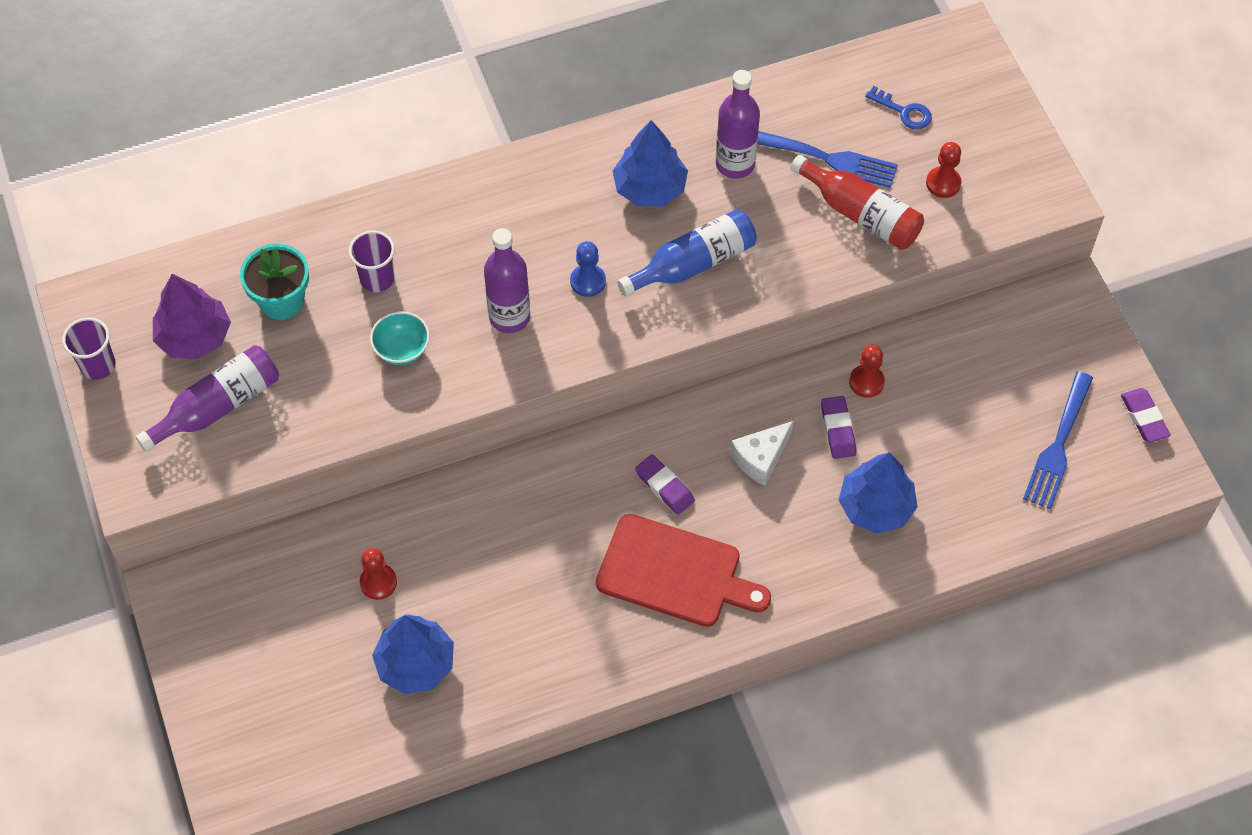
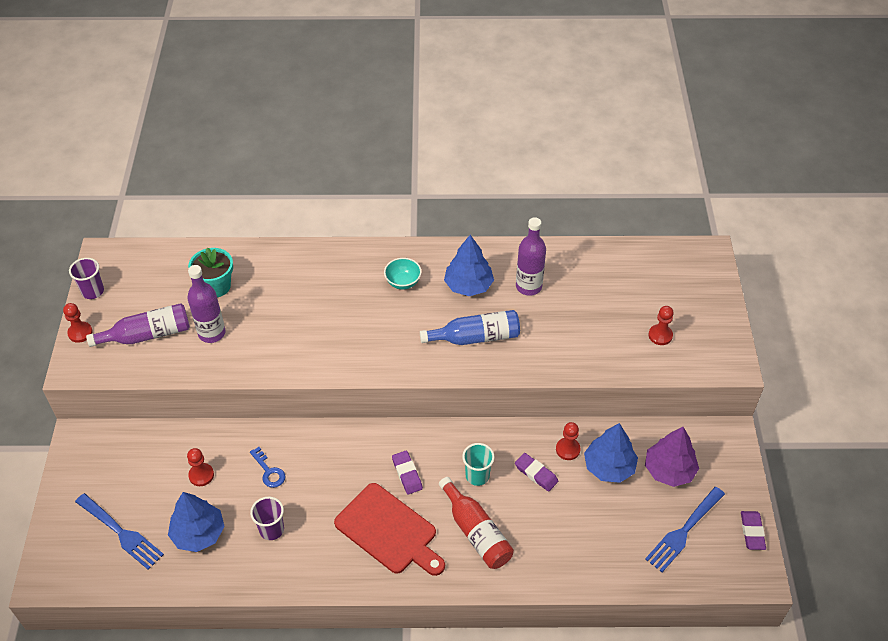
camera: 20 degrees right, 10 degrees down
purple tree [153,274,231,359] -> purple tree moved to [645,427,699,487]
purple cup [349,230,395,292] -> purple cup moved to [250,497,284,540]
turquoise bowl [370,311,430,365] -> turquoise bowl moved to [384,258,422,290]
purple bottle [484,228,530,333] -> purple bottle moved to [187,265,225,343]
blue pawn [570,241,606,297] -> none
white cheese [731,421,794,486] -> turquoise cup [462,443,495,486]
blue fork [758,131,898,188] -> blue fork moved to [75,493,164,570]
red bottle [790,155,924,250] -> red bottle moved to [439,477,514,569]
purple eraser [821,396,856,459] -> purple eraser turned 60 degrees counterclockwise [515,453,558,492]
blue tree [839,453,918,534] -> blue tree moved to [584,423,638,483]
blue key [865,86,932,129] -> blue key moved to [250,447,285,488]
none -> red pawn [63,303,93,343]

